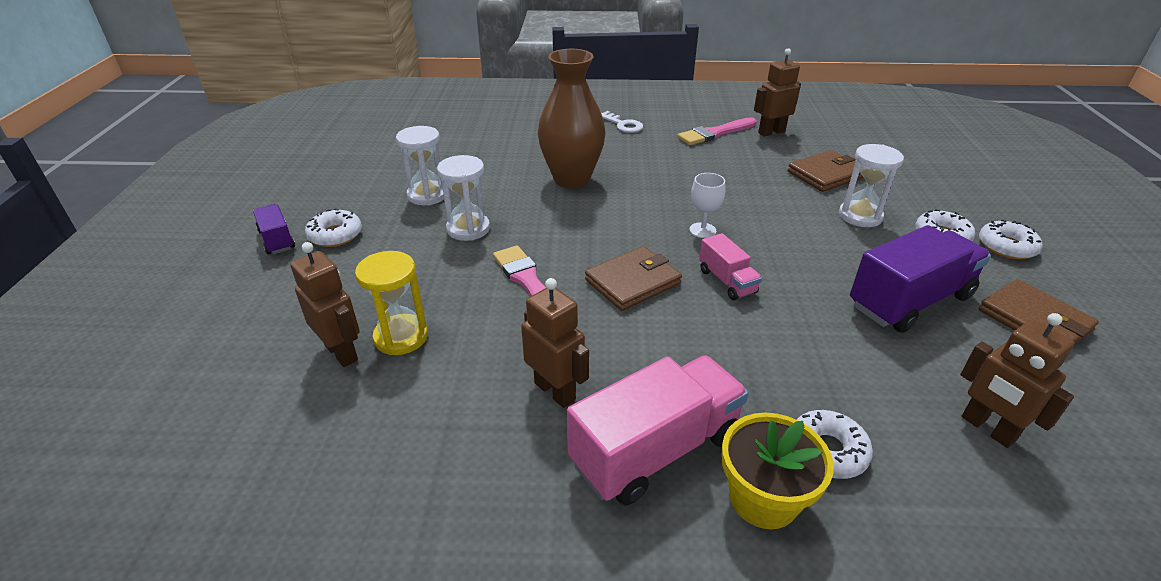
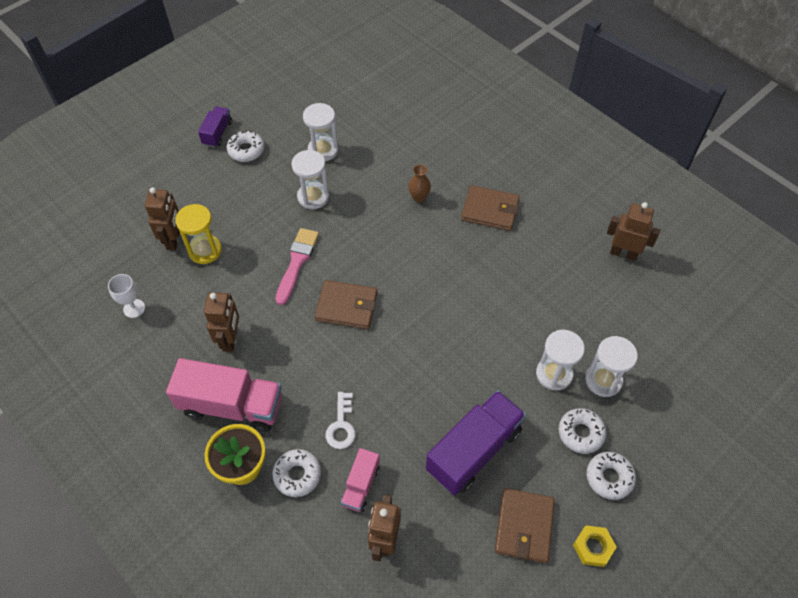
camera: 45 degrees right, 20 degrees up
brown vase [538,49,606,188] -> brown vase [408,164,431,203], size x0.42
white key [601,111,643,133] -> white key moved to [326,392,356,449]
pink brush [677,117,757,145] -> none
white goblet [689,173,725,238] -> white goblet moved to [108,274,145,318]
pink truck [699,233,762,300] -> pink truck moved to [341,448,380,512]
brown wallet [788,150,864,192] -> brown wallet moved to [461,185,519,231]
purple truck [850,225,991,333] -> purple truck turned 60 degrees counterclockwise [426,390,526,495]
none -> yellow nut [573,525,617,567]
none -> white hourglass [585,336,638,397]

